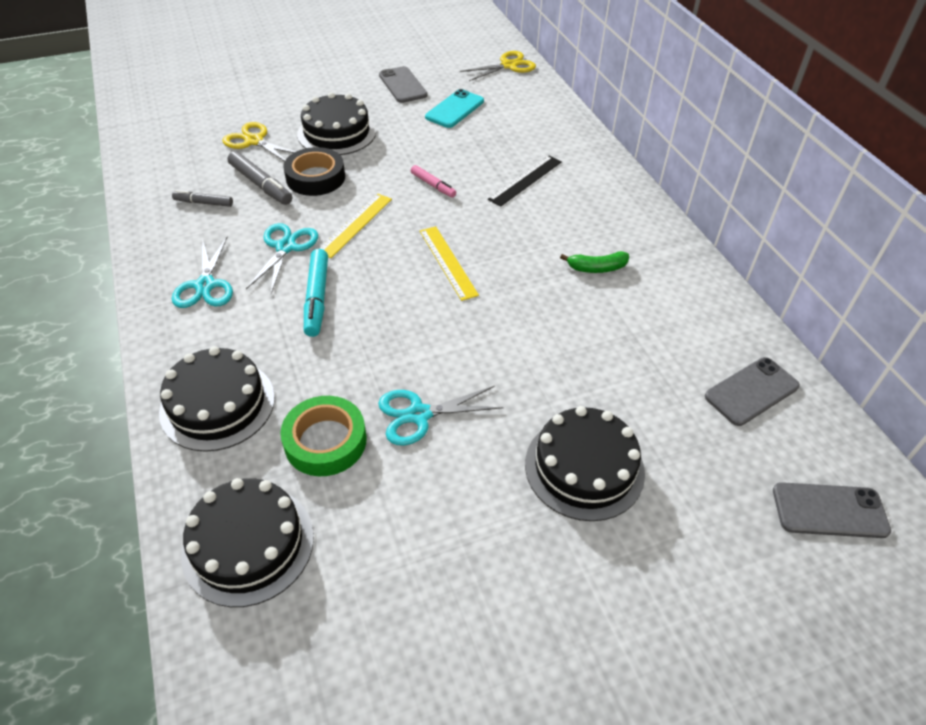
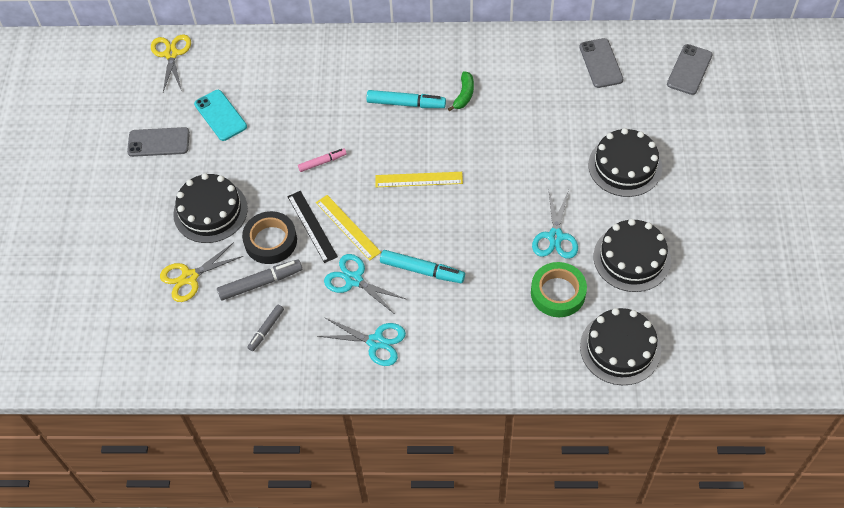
camera: 65 degrees left, 10 degrees up
black cake [159,346,275,452] -> black cake moved to [594,219,671,292]
black ruler [488,156,562,207] -> black ruler moved to [287,191,338,263]
none -> turquoise marker [366,90,446,108]

